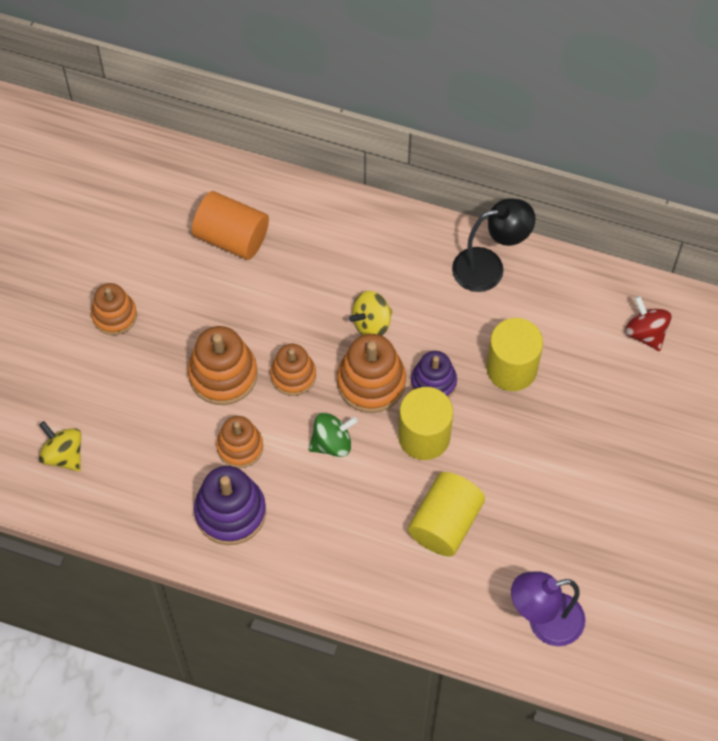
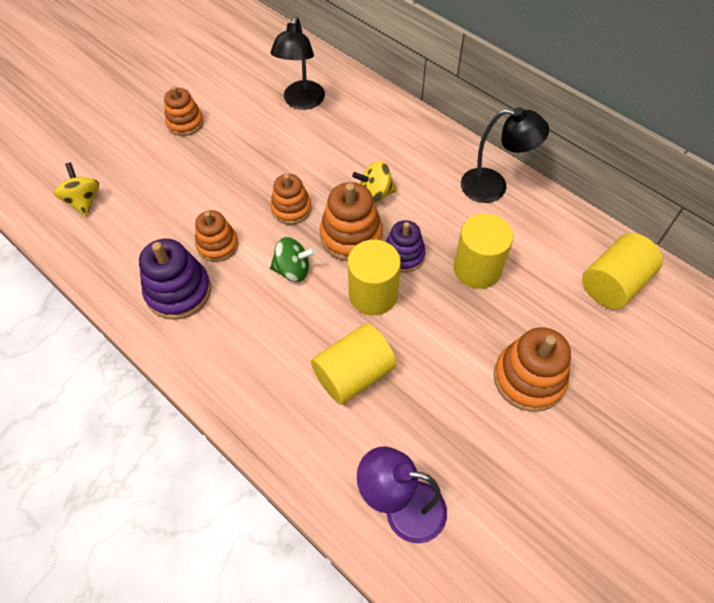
camera: 25 degrees right, 5 degrees down
orange stacking toy [188,326,258,405] -> orange stacking toy moved to [494,327,571,412]
orange cylinder [192,191,269,260] -> black lamp [271,16,325,110]
red spinning top [625,296,671,351] -> yellow cylinder [582,233,663,309]

